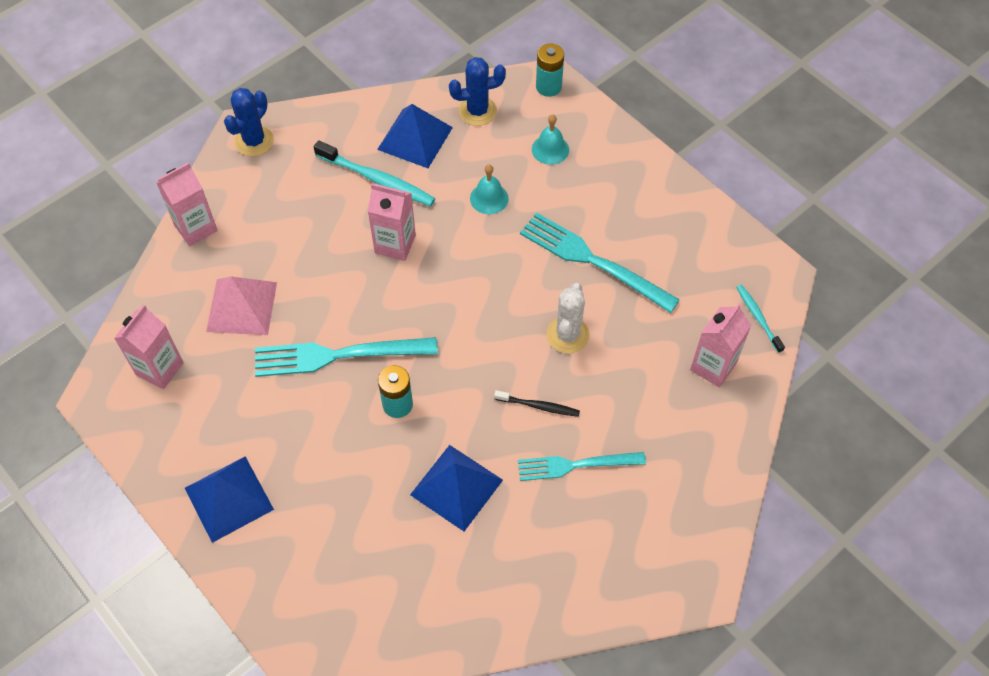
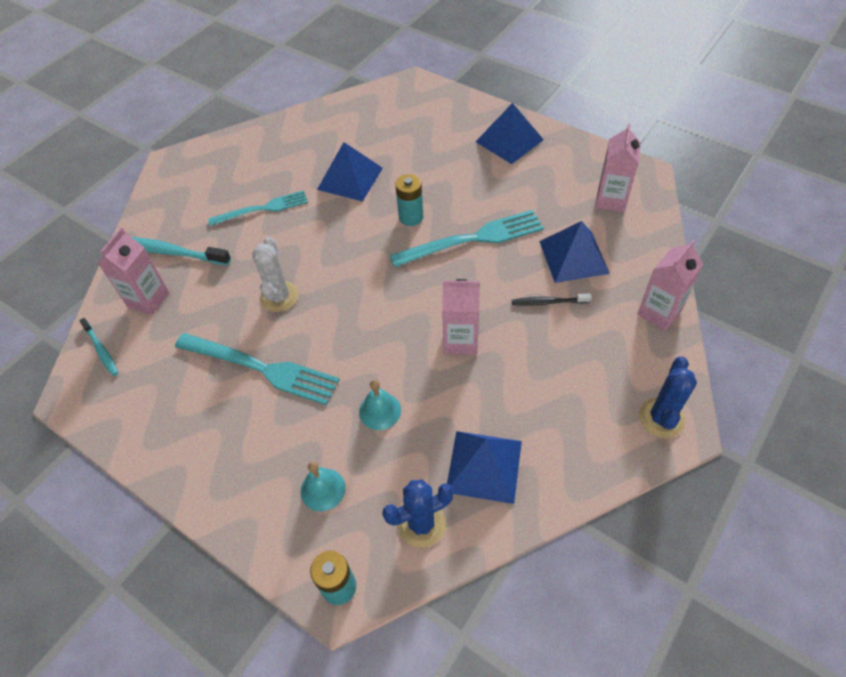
camera: 170 degrees right, 5 degrees down
pink pyramid [206,277,277,335] -> blue pyramid [539,221,610,283]
turquoise toothbrush [314,140,436,207] -> turquoise toothbrush moved to [132,237,231,265]
black toothbrush [494,390,580,417] -> black toothbrush moved to [512,293,592,306]

